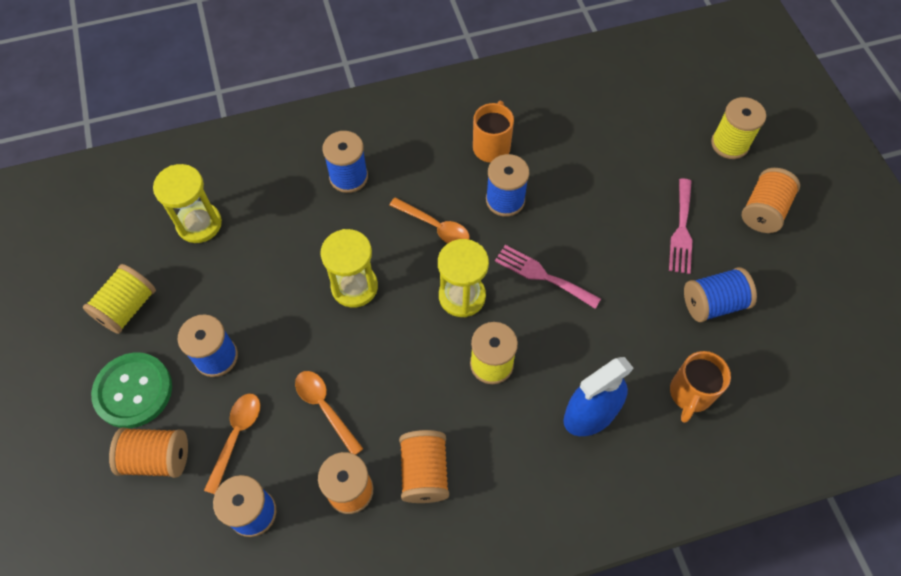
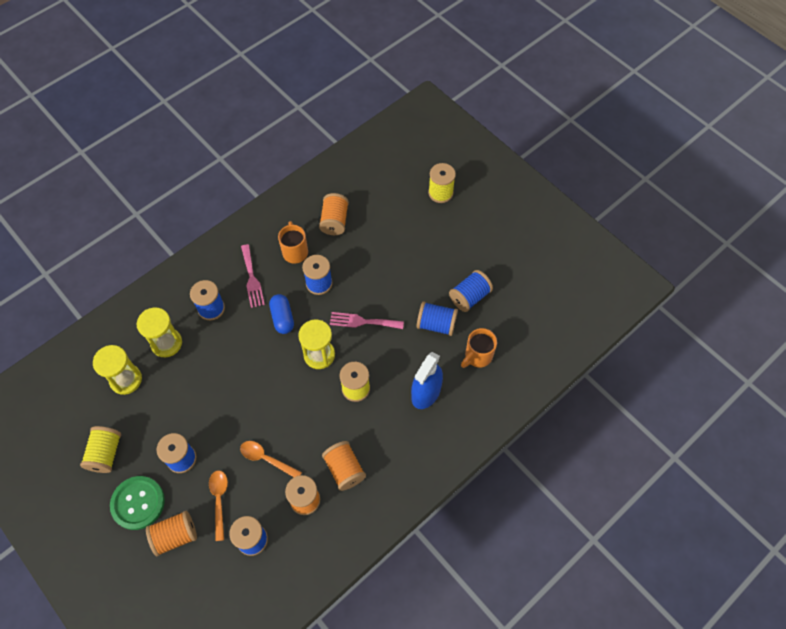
camera: 25 degrees left, 0 degrees up
yellow hourglass [321,229,378,308] -> yellow hourglass moved to [137,308,182,357]
orange spoon [389,197,470,243] -> blue capsule [269,294,294,334]
pink fork [669,178,692,274] -> pink fork moved to [241,244,265,308]
orange mug [670,351,731,423] -> orange mug turned 45 degrees clockwise [461,328,497,368]
orange spool [742,168,800,233] -> orange spool moved to [319,193,349,235]
none -> blue spool [416,302,458,336]

